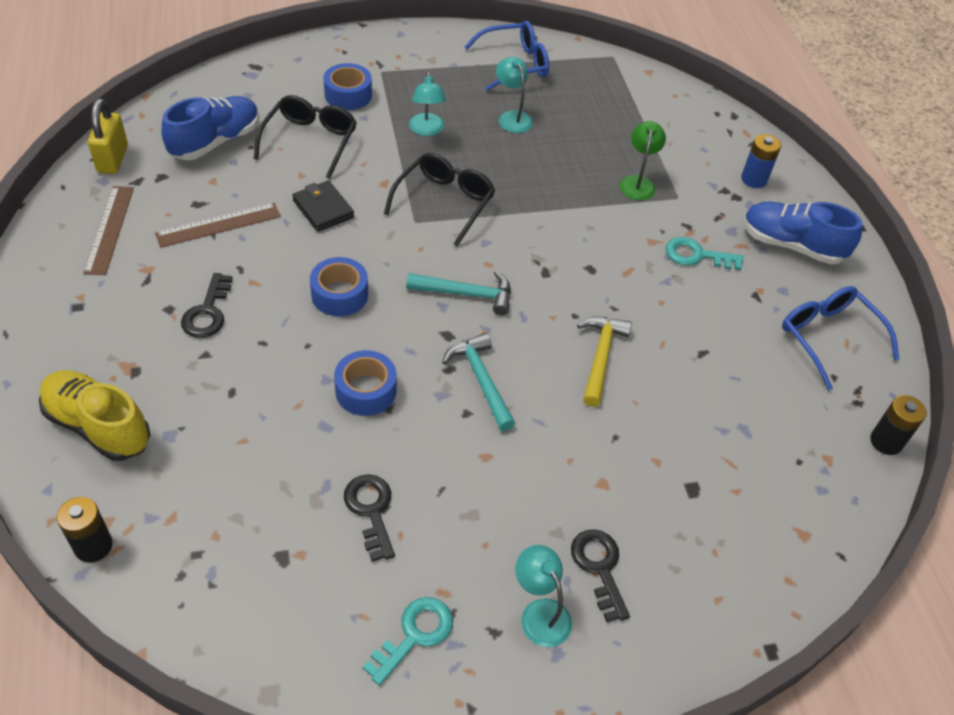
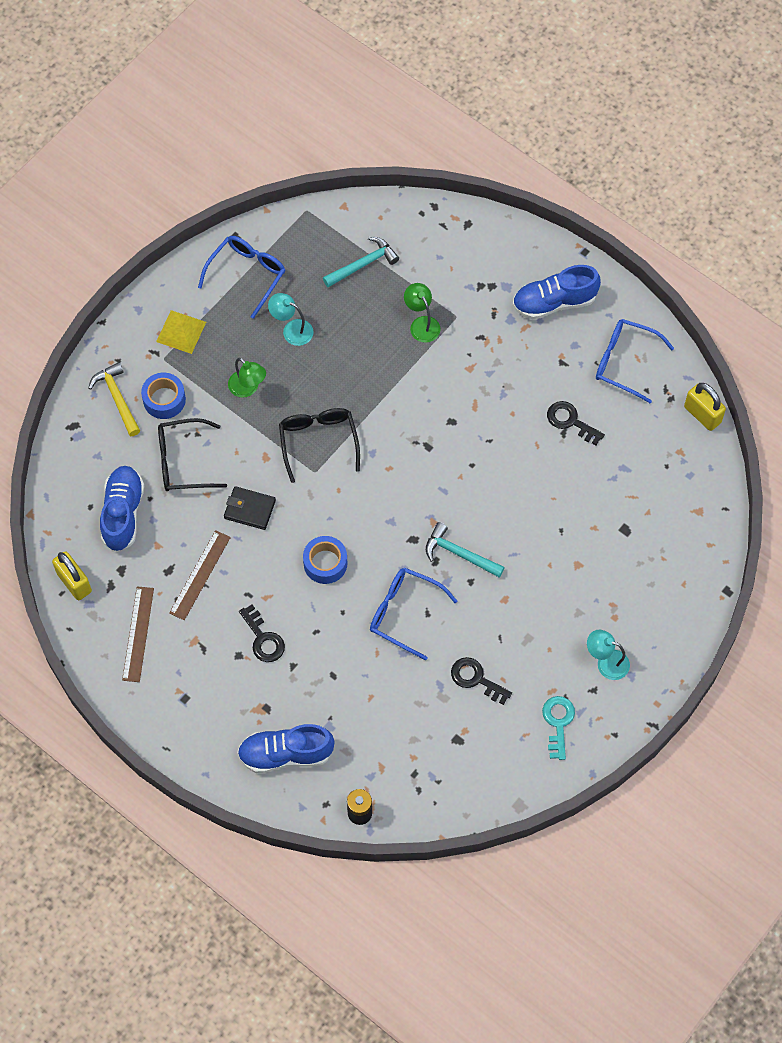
camera: 35 degrees left, 15 degrees up
yellow shoe [39,370,150,461] -> blue shoe [237,724,335,773]
brown ruler [83,186,134,275] -> brown ruler turned 45 degrees clockwise [122,586,154,682]
black glasses [254,95,357,179] -> black glasses turned 75 degrees counterclockwise [158,418,227,491]
blue tape [334,350,397,416] -> blue glasses [370,568,457,660]
turquoise hammer [406,271,511,315] -> turquoise hammer moved to [323,237,399,288]
turquoise lamp [409,72,446,136] -> green lamp [228,358,266,398]
black key [571,529,630,622] -> black key moved to [547,401,605,445]
yellow hammer [577,317,632,407] -> yellow hammer moved to [89,362,140,436]
turquoise key [665,237,743,270] -> none
blue battery [741,134,781,188] -> none
black battery [870,395,926,455] -> yellow padlock [684,383,726,431]
none -> yellow pyramid [156,310,206,354]

